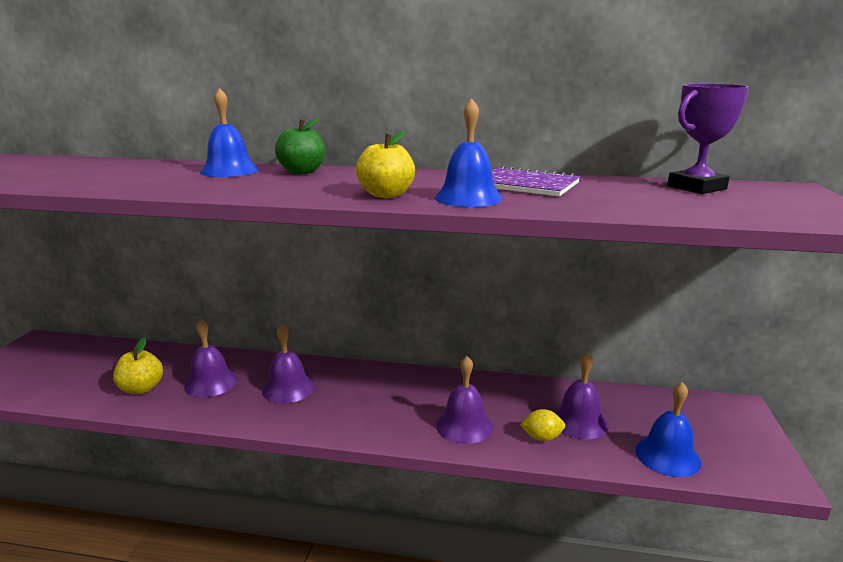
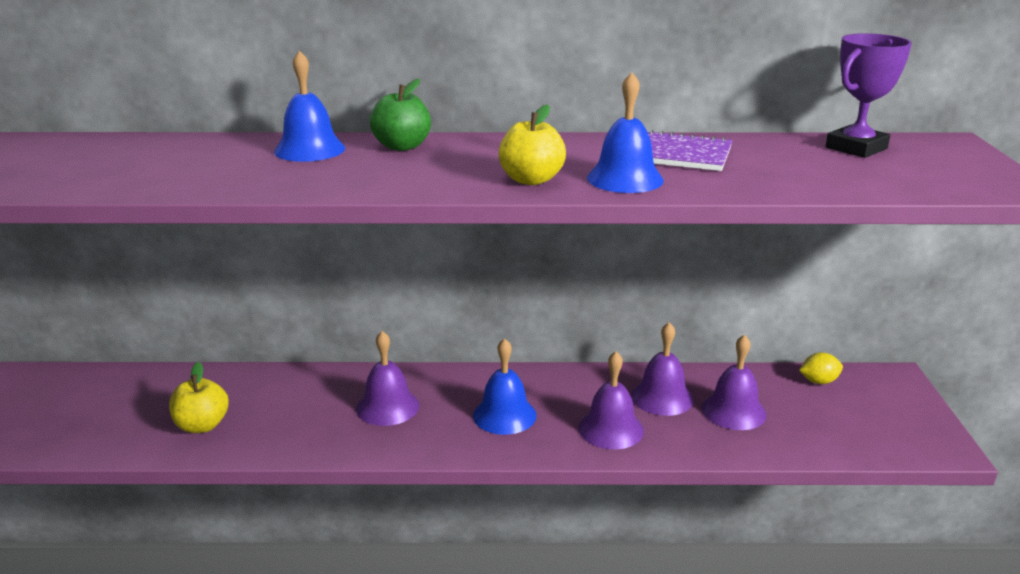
camera: 10 degrees left, 5 degrees up
purple bell [184,319,237,397] -> purple bell moved to [631,322,693,416]
yellow lemon [520,409,565,441] -> yellow lemon moved to [799,352,843,384]
blue bell [635,382,701,477] -> blue bell moved to [473,338,537,435]

